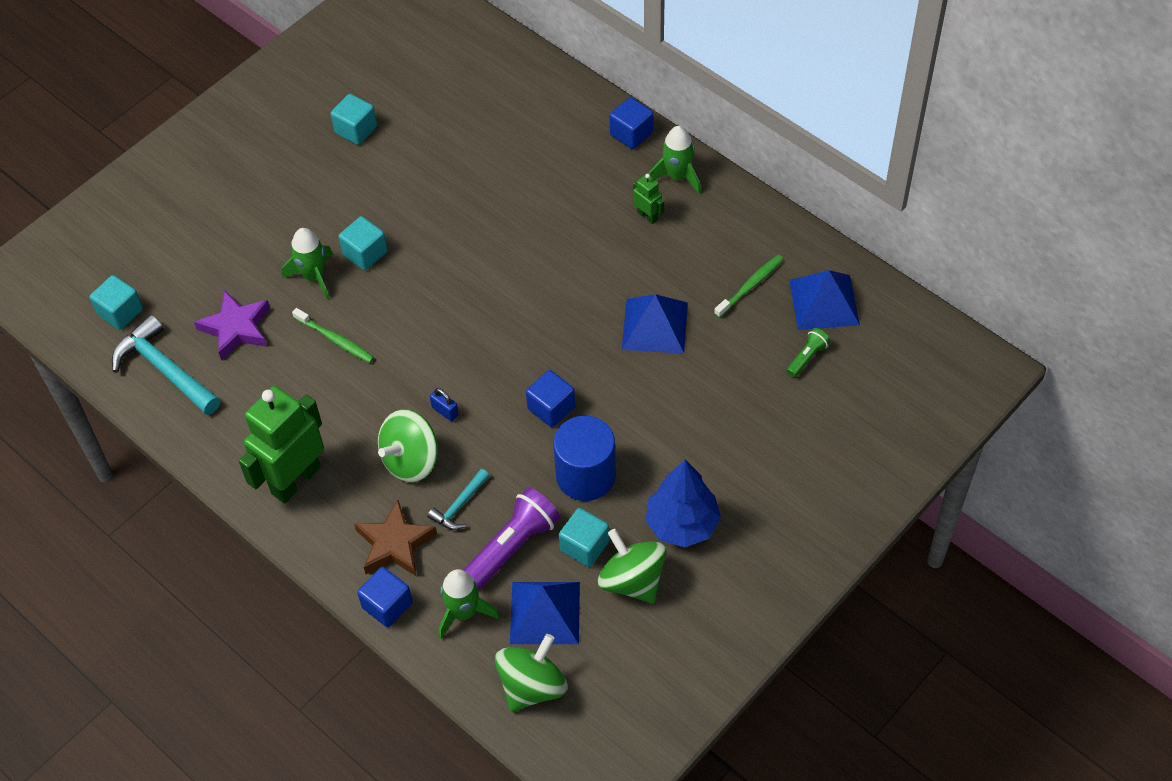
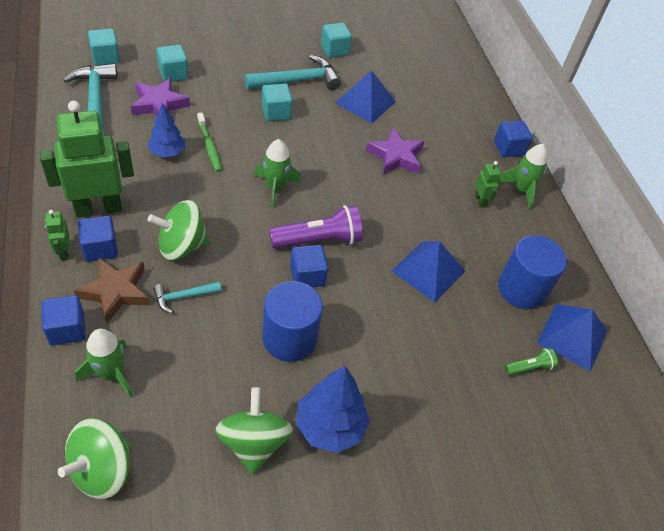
camera: 25 degrees right, 5 degrees down
green rocket [282,228,333,300] -> green rocket moved to [254,139,301,208]
blue padlock [430,388,459,421] -> none
purple flashlight [463,487,561,590] -> purple flashlight moved to [269,205,363,249]
green spinning top [495,634,567,712] -> green spinning top turned 150 degrees clockwise [58,418,131,499]
blue pyramid [510,582,580,644] -> blue pyramid moved to [335,70,396,124]
turquoise cube [559,508,609,567] -> turquoise cube moved to [156,45,189,82]
green toothbrush [714,254,783,318] -> blue cylinder [498,235,567,309]
none -> green robot [45,210,70,260]
none -> blue cube [78,216,118,262]
none -> blue tree [147,103,185,157]
none -> turquoise hammer [245,55,341,90]
none -> purple star [366,128,424,175]

